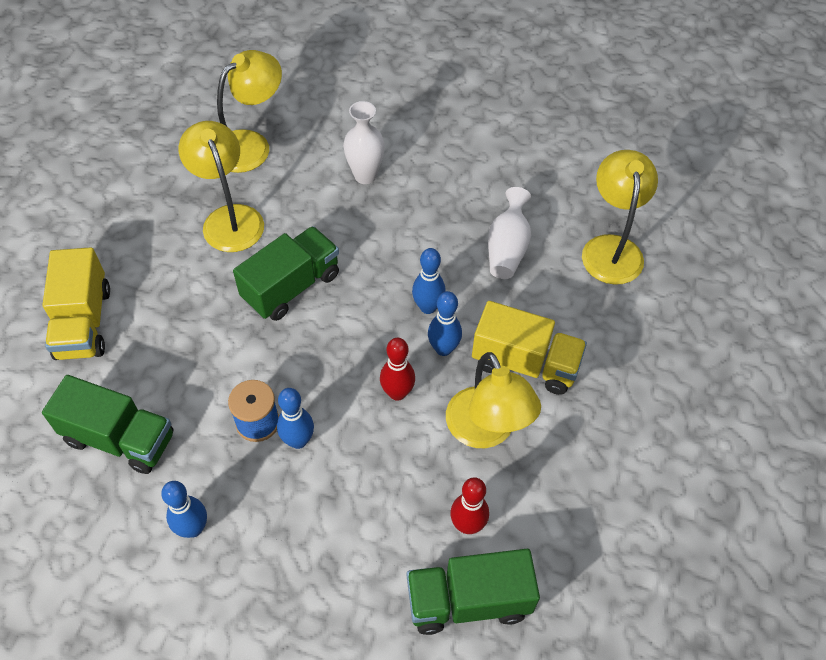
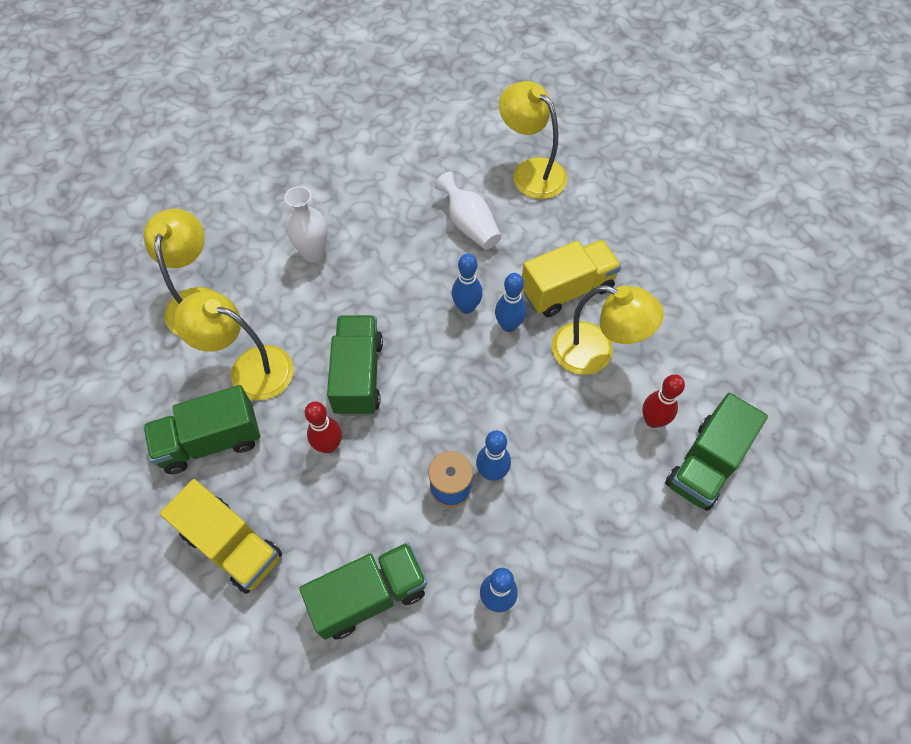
camera: 45 degrees left, 5 degrees up
red bowling pin [380,338,415,401] -> red bowling pin moved to [305,401,342,453]
none -> green truck [143,385,260,474]

